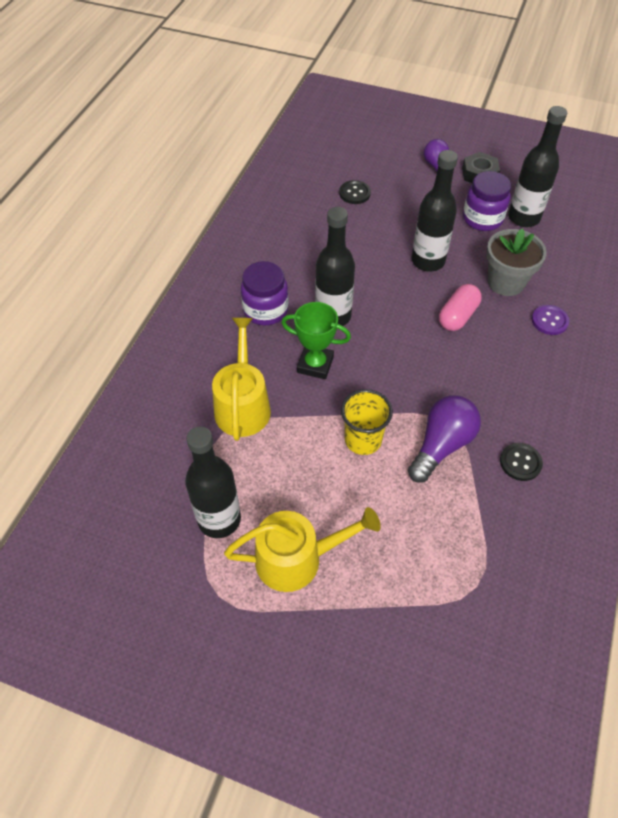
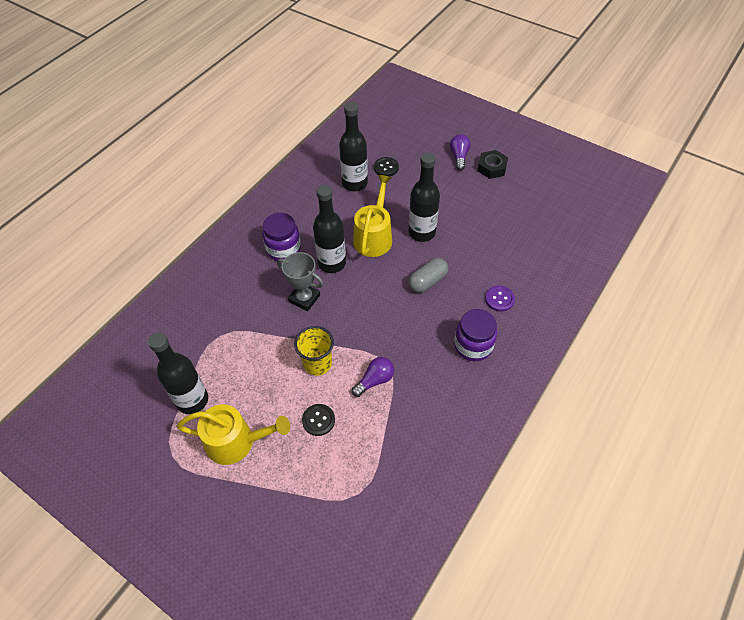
camera: 15 degrees right, 0 degrees up
yellow watering can [212,318,271,441] -> yellow watering can moved to [353,175,392,257]
green trophy [282,302,351,379] -> grey trophy [277,252,324,311]
purple light bulb [408,395,481,483] -> purple light bulb [352,357,394,397], size x0.65
pink capsule [439,284,482,331] -> grey capsule [409,258,448,293]
purple jar [463,171,511,231] -> purple jar moved to [454,309,497,361]
grey flower pot [486,228,547,296] -> none
black button [500,443,543,481] -> black button moved to [302,404,335,436]
black bottle [508,106,567,227] -> black bottle moved to [339,102,368,191]

